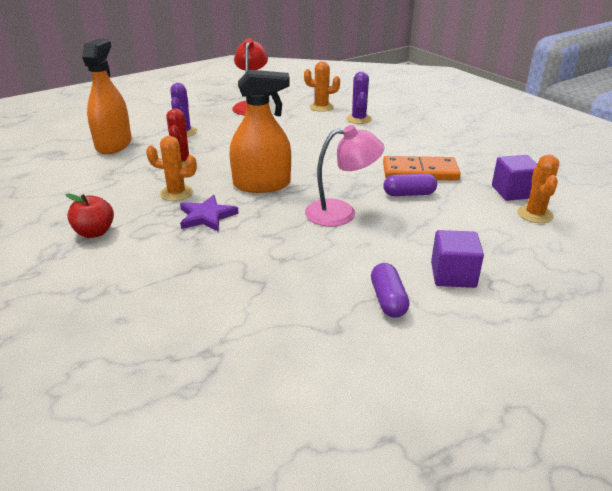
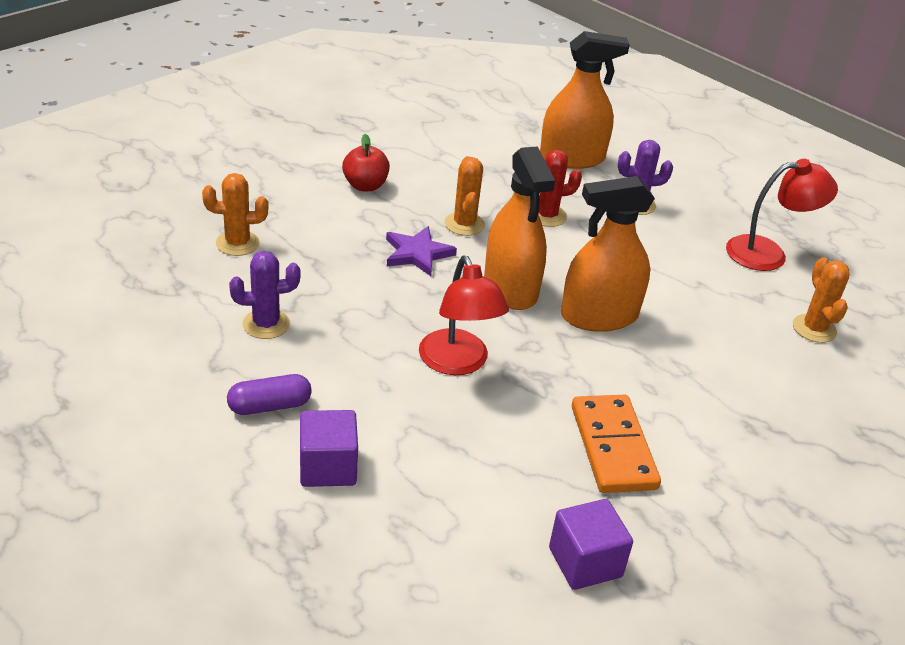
camera: 75 degrees right, 5 degrees up
pink lamp [305,125,385,226] -> red lamp [419,255,509,375]
purple cactus [346,72,372,124] -> purple cactus moved to [229,251,301,339]
purple capsule [383,174,437,196] -> none
orange cactus [517,155,559,223] -> orange cactus moved to [202,173,268,256]
none -> orange spray bottle [561,176,655,332]

